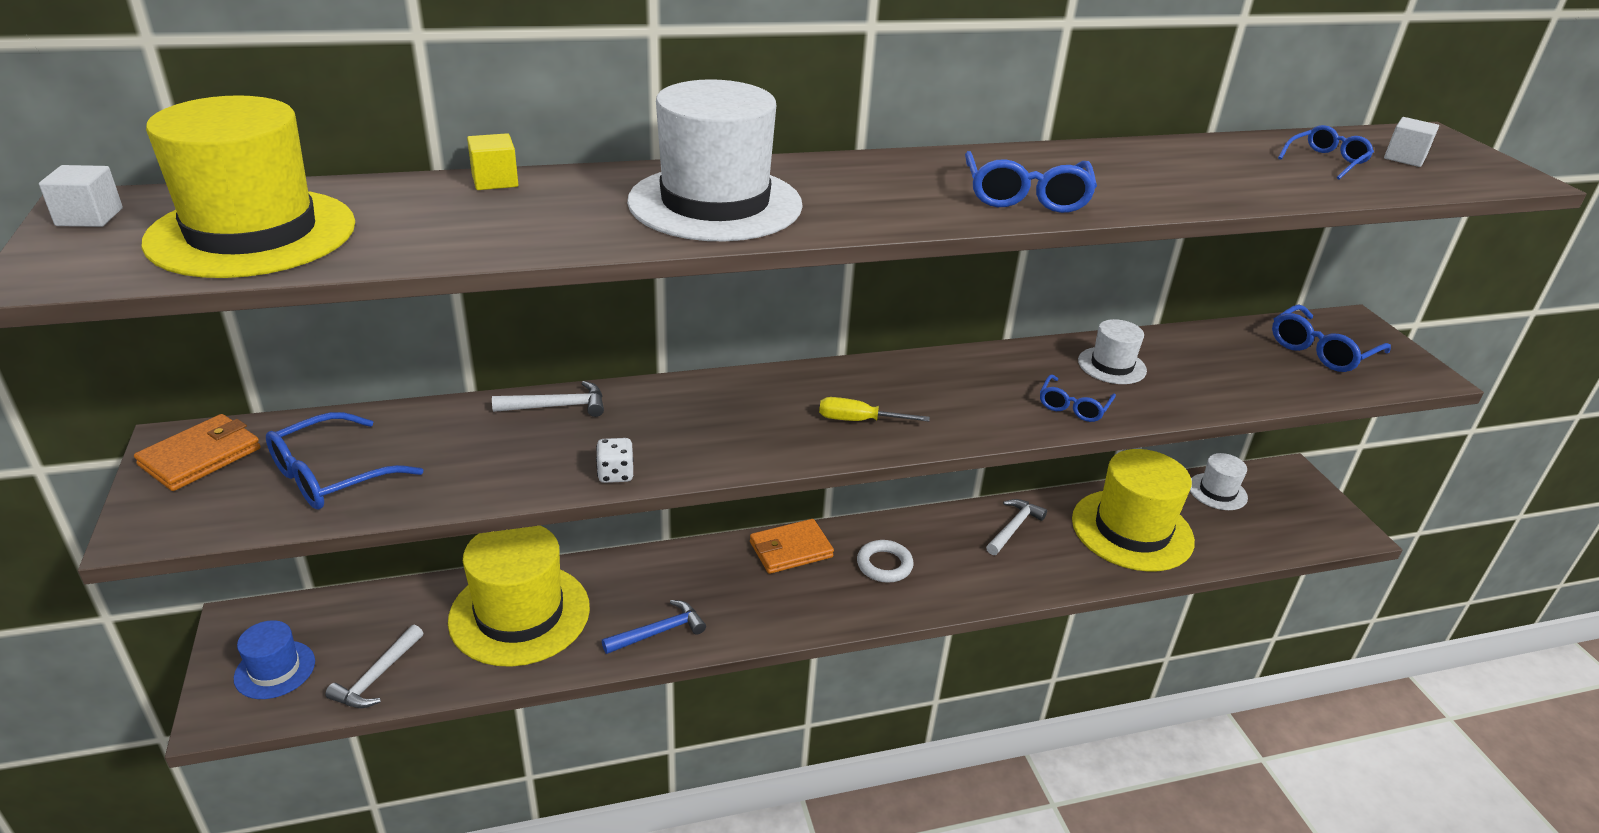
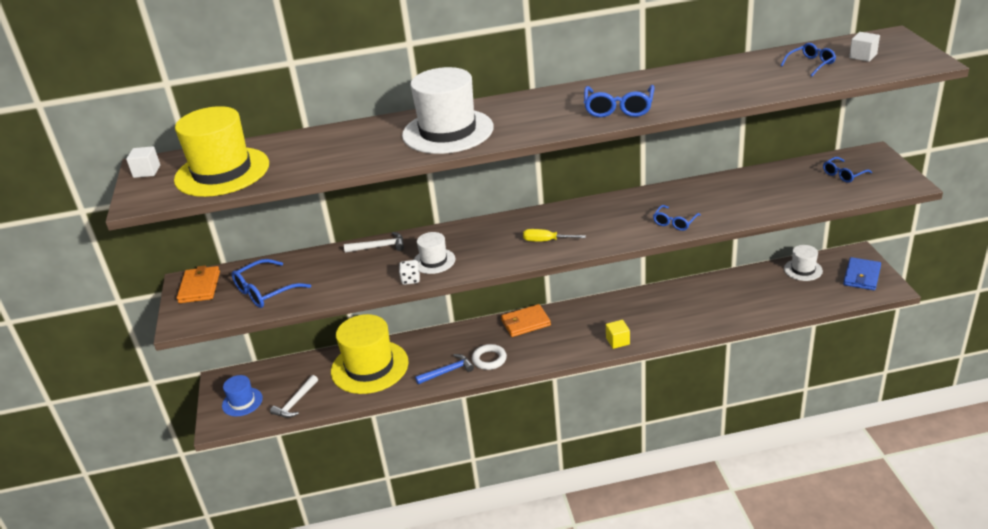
camera: 10 degrees right, 0 degrees up
orange wallet [134,414,261,491] -> orange wallet turned 45 degrees counterclockwise [177,265,220,303]
yellow cube [467,133,518,190] -> yellow cube moved to [606,320,630,349]
white ring [857,540,914,583] -> white ring moved to [472,344,507,370]
white hammer [986,499,1047,555] -> none
yellow hat [1072,449,1195,572] -> none
white hat [1078,319,1147,384] -> white hat moved to [414,232,455,274]
blue glasses [1272,304,1391,372] -> blue glasses [823,157,872,183], size x0.64
none -> blue wallet [843,257,881,290]

